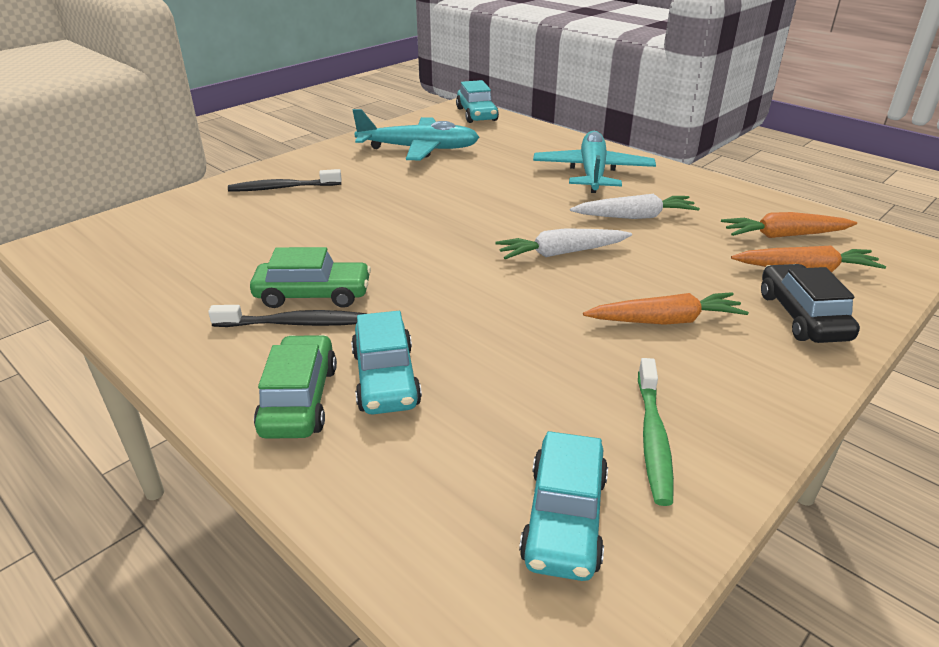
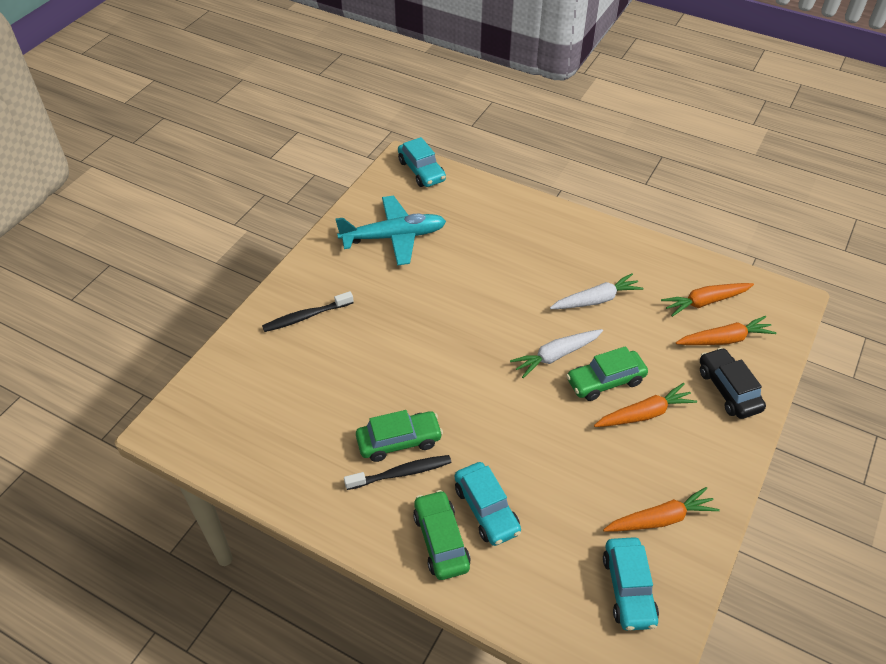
camera: 15 degrees left, 15 degrees up
turquoise plane [533,131,656,193] -> none
green toothbrush [638,358,674,506] -> orange carrot [603,487,720,532]
none -> green car [566,346,648,401]

